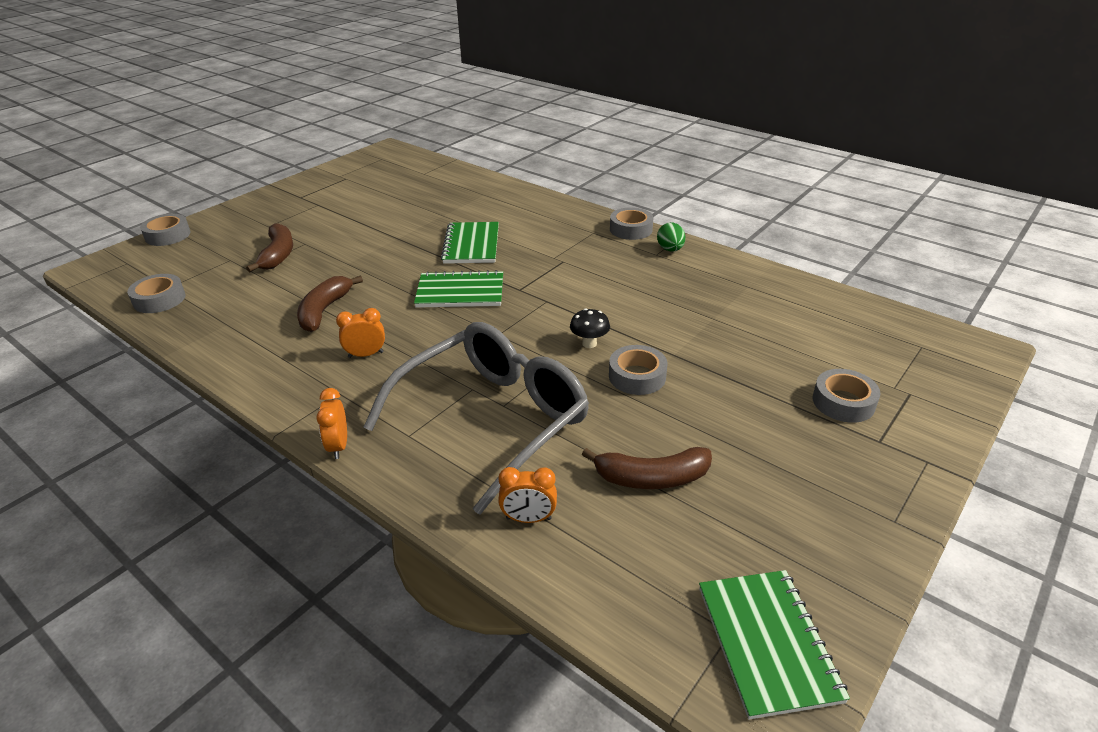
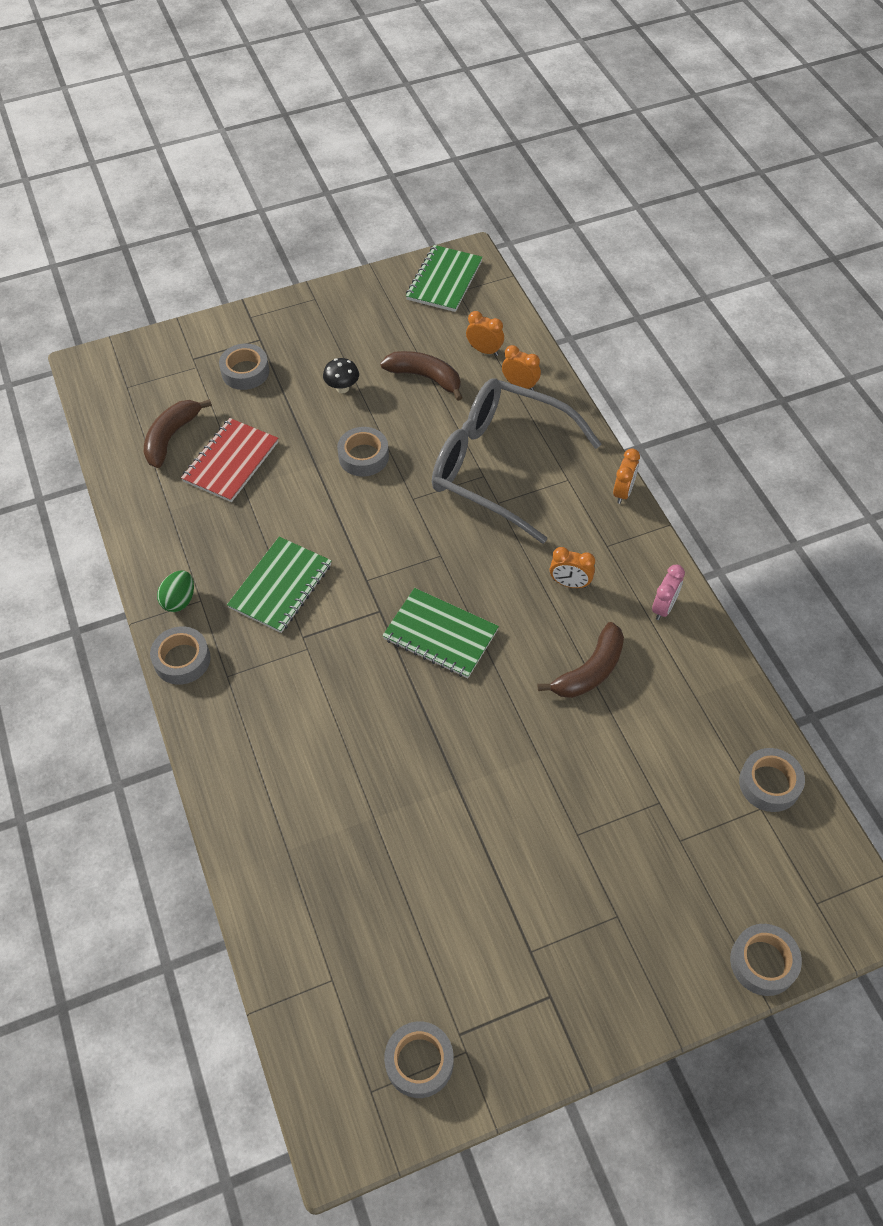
camera: 150 degrees left, 20 degrees up
brown banana [246,223,293,272] -> brown banana moved to [144,399,212,468]
grey glasses [363,322,589,515] -> grey glasses turned 45 degrees clockwise [432,378,602,544]
green notebook [441,222,499,264] -> green notebook moved to [227,537,332,633]
black mushroom [570,308,610,348] -> black mushroom moved to [323,358,359,393]
none -> red notebook [181,418,279,502]
none -> grey tape [384,1021,454,1098]
none -> orange clock [466,311,504,356]
none -> pink clock [652,565,685,620]

